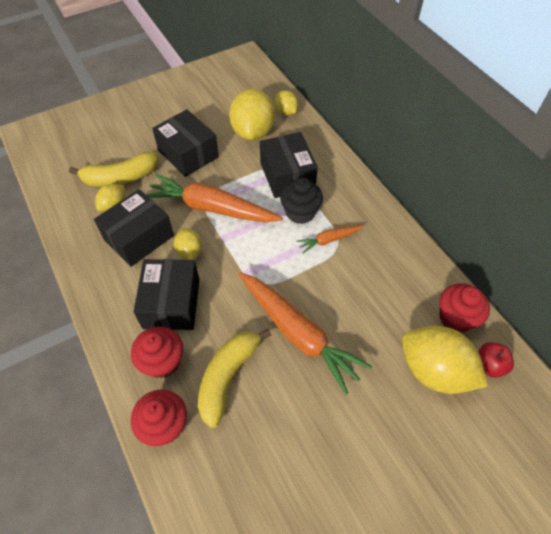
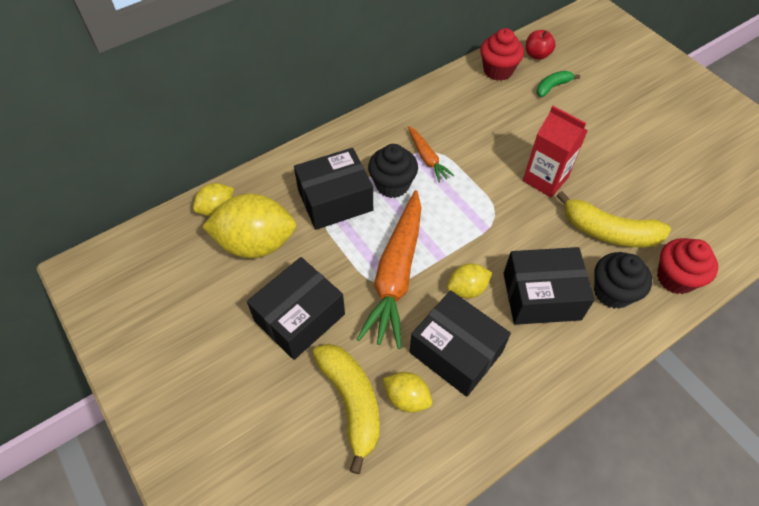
camera: 95 degrees left, 0 degrees up
red cupcake [131,326,183,378] -> black cupcake [594,252,652,309]
orange carrot [238,272,372,394] -> red carton [523,106,588,197]
yellow lemon [402,325,488,394] -> green banana [537,71,580,97]

